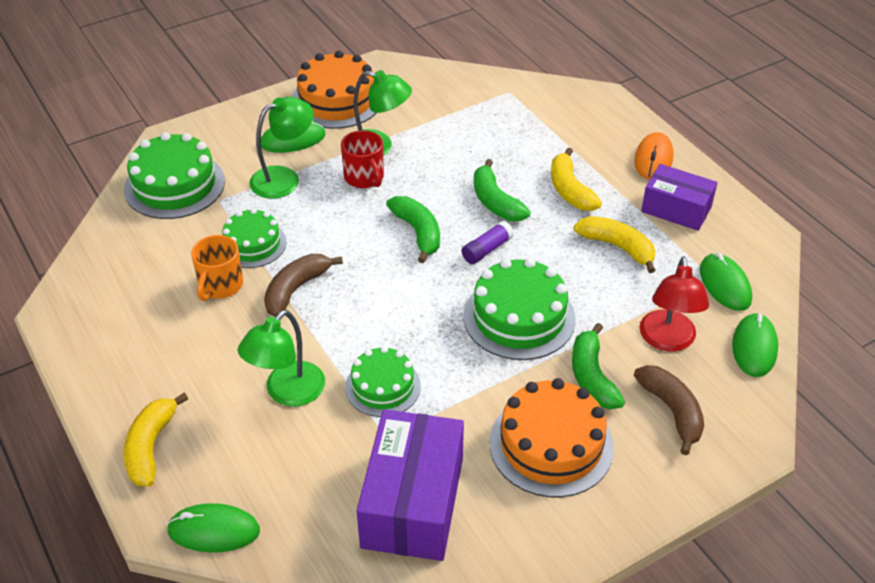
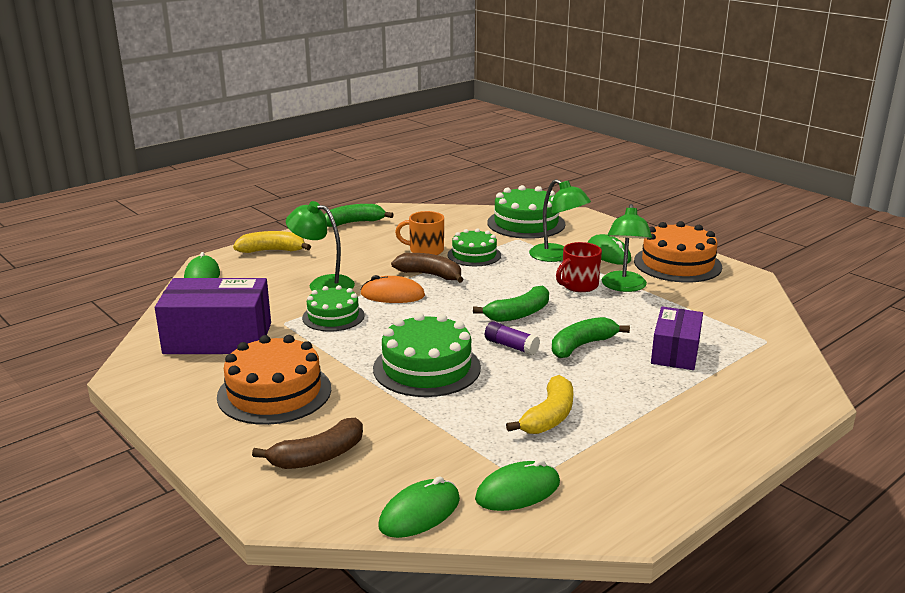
camera: 80 degrees right, 20 degrees down
yellow banana [551,148,602,211] -> none
green banana [572,323,625,409] -> green banana moved to [324,204,394,227]
orange mouse [634,132,674,180] -> orange mouse moved to [360,275,425,303]
red lamp [639,256,709,352] -> none
purple box [641,164,718,231] -> purple box moved to [651,307,703,370]
green mouse [732,313,778,377] -> green mouse turned 45 degrees counterclockwise [378,476,460,538]

